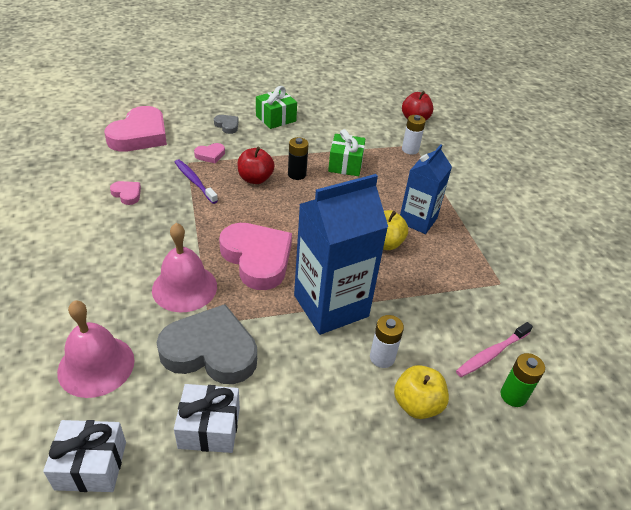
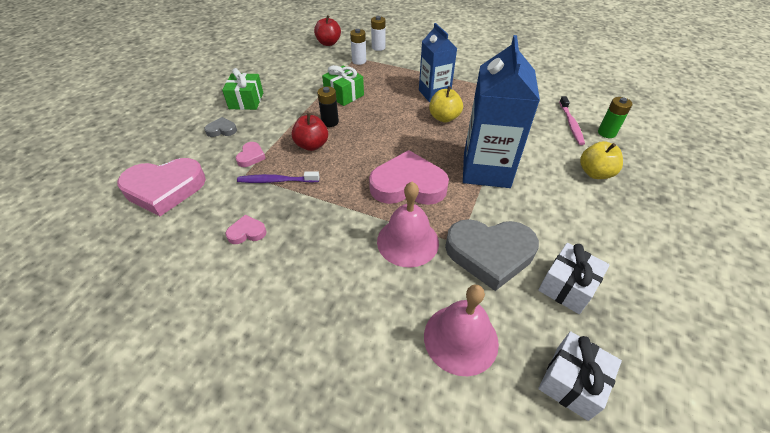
camera: 50 degrees left, 5 degrees up
pink heart [104,106,167,152] -> pink heart turned 105 degrees clockwise [117,158,206,216]
grey heart [156,304,257,384] -> grey heart turned 135 degrees counterclockwise [445,219,539,291]
white battery [370,315,404,368] -> white battery moved to [371,16,386,51]

